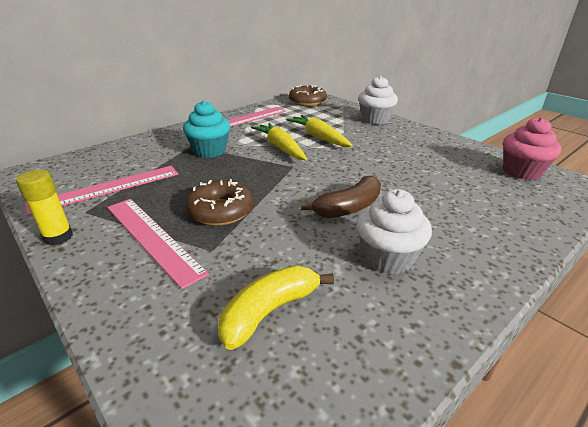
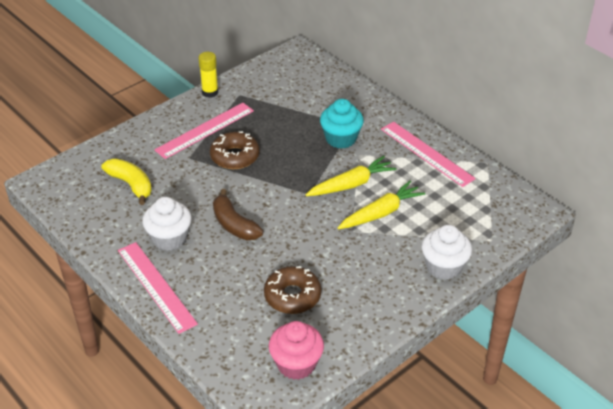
camera: 90 degrees right, 10 degrees up
pink ruler [25,166,179,215] -> pink ruler moved to [118,242,198,334]
brown donut [289,85,327,106] -> brown donut moved to [264,266,321,314]

